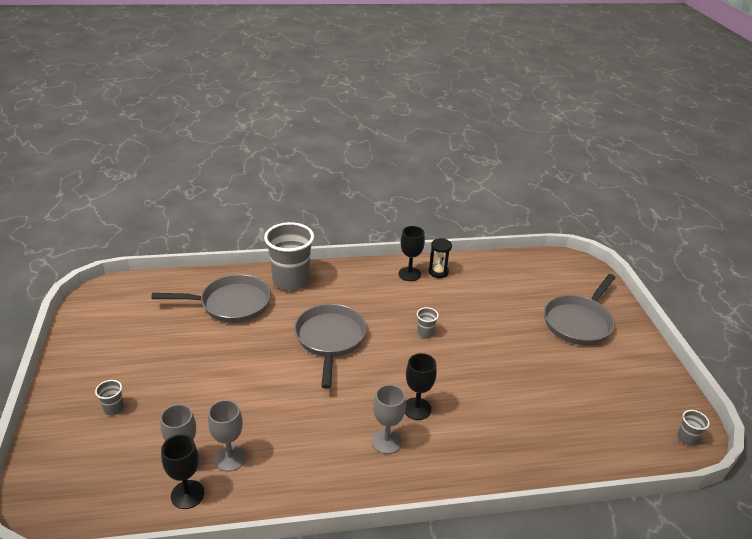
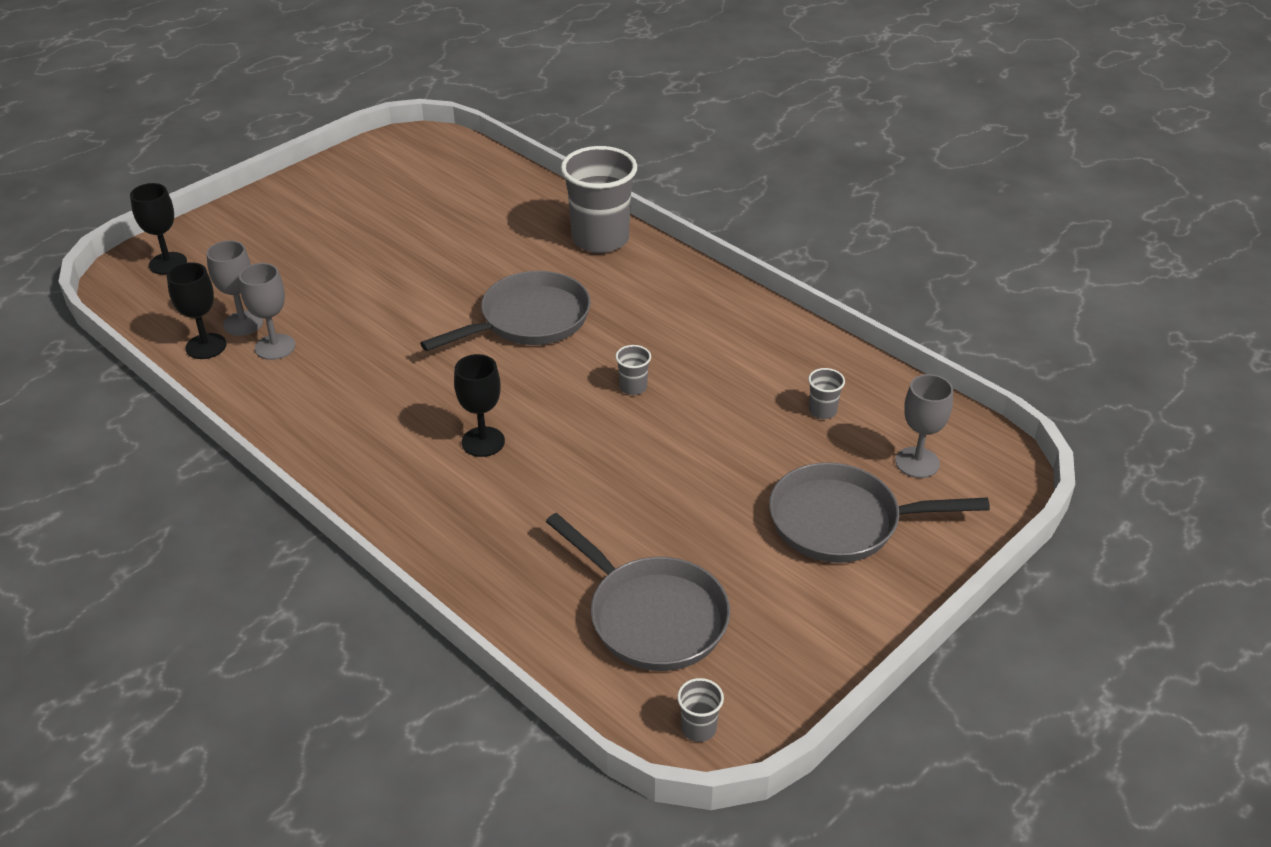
camera: 55 degrees right, 5 degrees up
grey cup [95,380,124,416] -> grey cup moved to [808,368,845,419]
grey pan [151,274,271,323] -> grey pan moved to [546,513,730,671]
grey goblet [372,385,406,454] -> grey goblet moved to [895,374,953,478]
black goblet [399,226,425,281] -> black goblet moved to [130,183,187,275]
black hourglass [428,238,452,278] -> none

